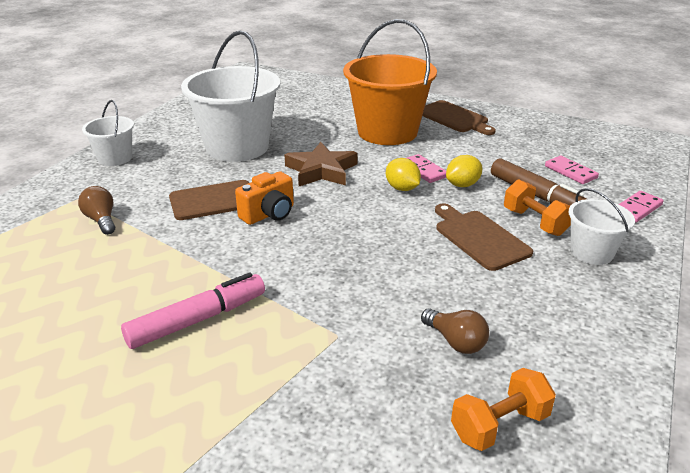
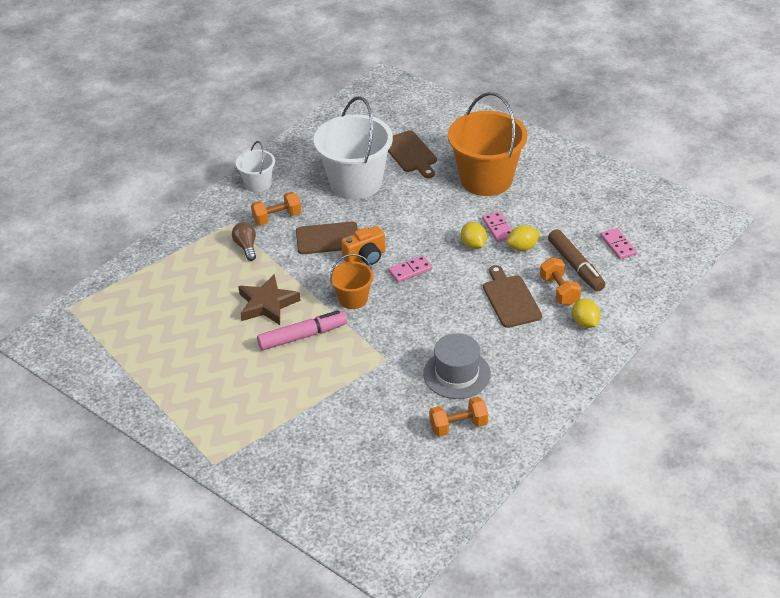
camera: 15 degrees right, 10 degrees up
brown star [284,142,358,186] -> brown star moved to [238,274,301,325]
brown light bulb [421,308,489,354] -> grey hat [423,333,491,399]
brown cutting board [422,100,496,135] -> brown cutting board moved to [388,130,437,178]
white bucket [568,188,635,265] -> yellow lemon [572,299,601,328]
pink domino [618,191,663,223] -> pink domino moved to [388,255,433,283]
none -> orange dumbbell [251,192,301,225]
none -> orange bucket [330,254,374,309]

